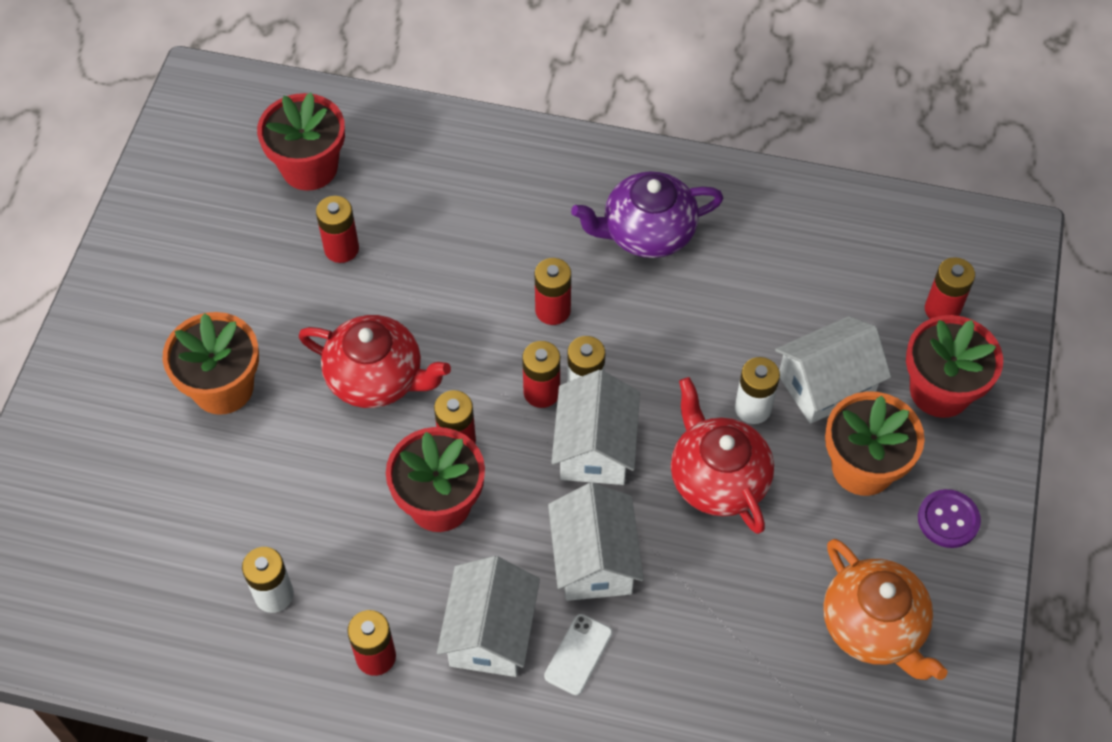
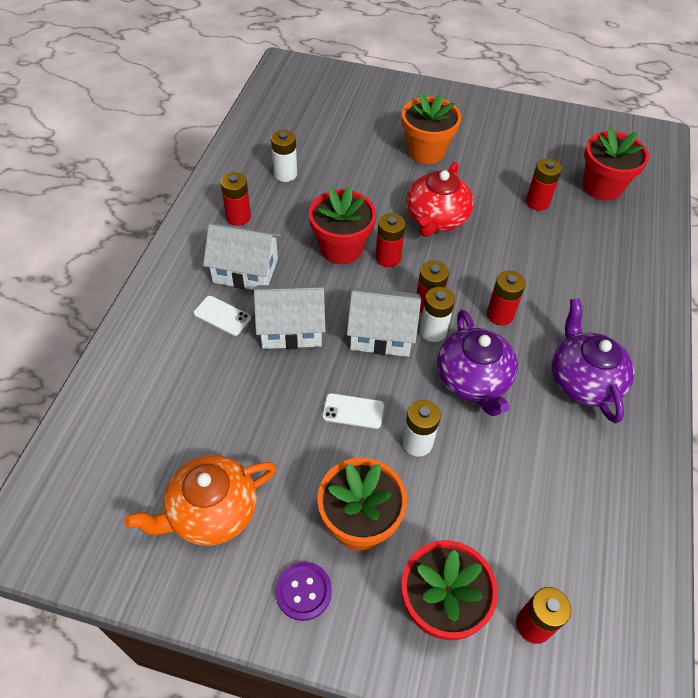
camera: 90 degrees right, 5 degrees down
red teapot [671,377,774,534] -> white phone [322,393,384,429]
white house [775,316,891,424] -> none
none -> purple teapot [437,310,518,416]

